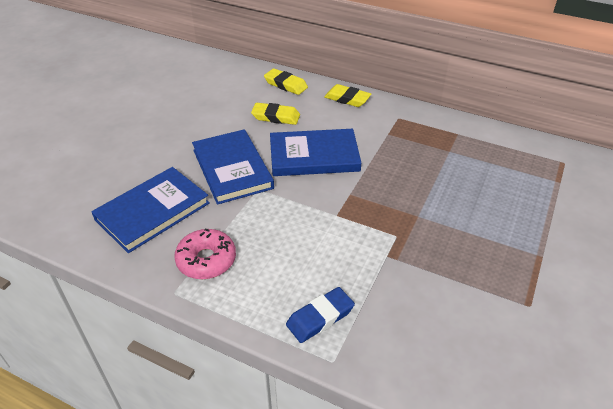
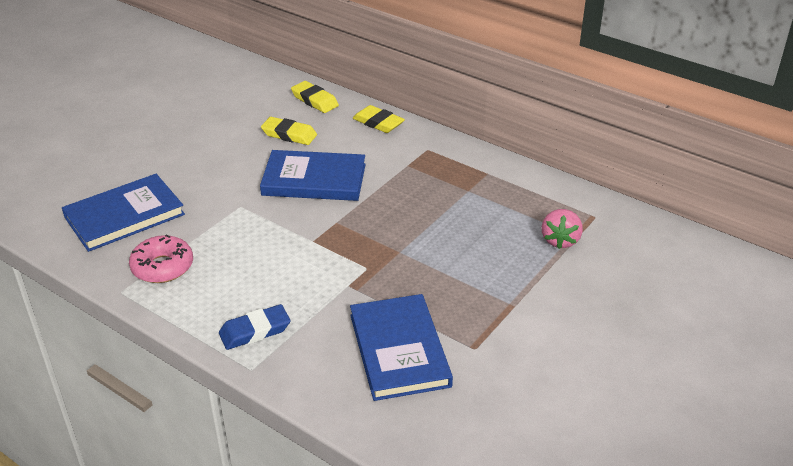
camera: 10 degrees right, 5 degrees down
blue book [192,129,274,205] -> blue book moved to [350,294,453,401]
none -> pink strawberry [542,209,583,249]

